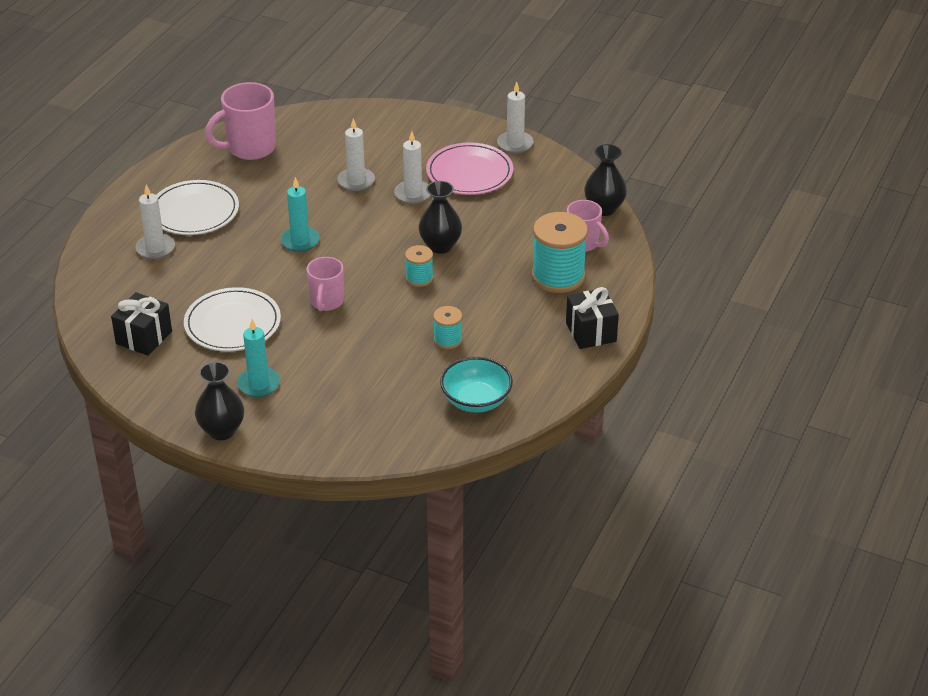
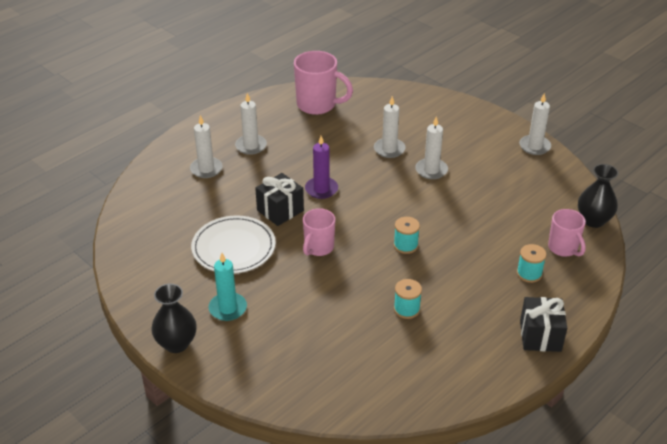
camera: 20 degrees right, 0 degrees up
black gift [111,292,172,356] -> black gift moved to [255,173,304,226]
white plate [156,180,239,235] -> white candle [235,93,267,155]
pink mug [205,82,276,160] -> pink mug turned 150 degrees counterclockwise [294,51,353,115]
turquoise candle [280,177,320,252] -> purple candle [305,136,338,199]
black vase [418,181,462,254] -> none
pink plate [426,142,513,195] -> none
turquoise bowl [440,357,513,413] -> none
turquoise spool [532,212,588,293] -> turquoise spool [517,244,547,283], size x0.52

